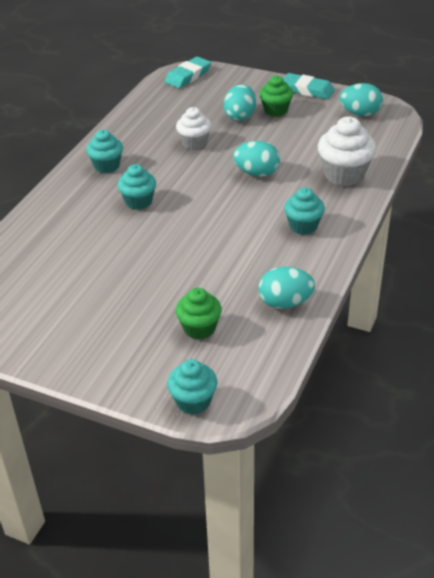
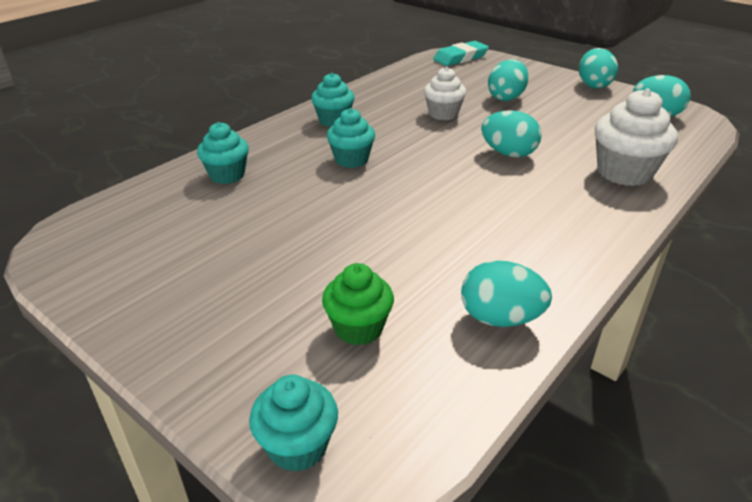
camera: 15 degrees right, 5 degrees down
green cupcake [260,76,293,117] -> none
turquoise eraser [283,73,335,99] -> turquoise egg [579,48,618,89]
turquoise cupcake [284,188,325,235] -> turquoise cupcake moved to [197,122,249,184]

